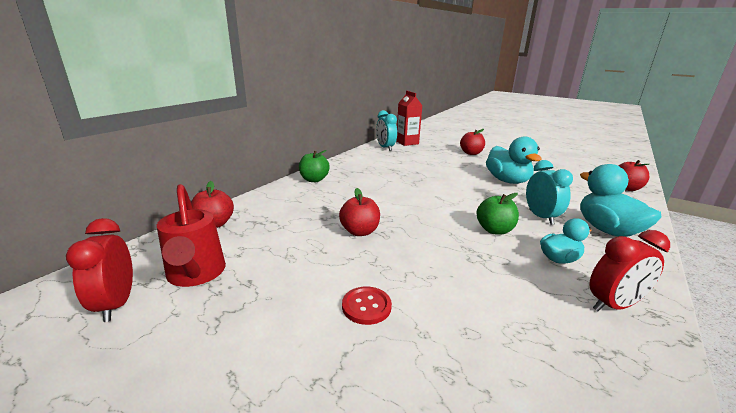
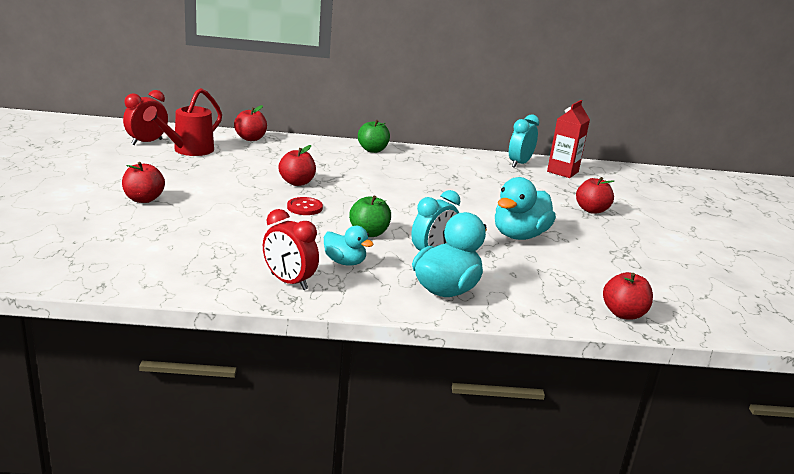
camera: 55 degrees right, 0 degrees up
red button [342,286,392,325] -> red button moved to [287,197,323,215]
none -> red apple [122,162,165,203]

